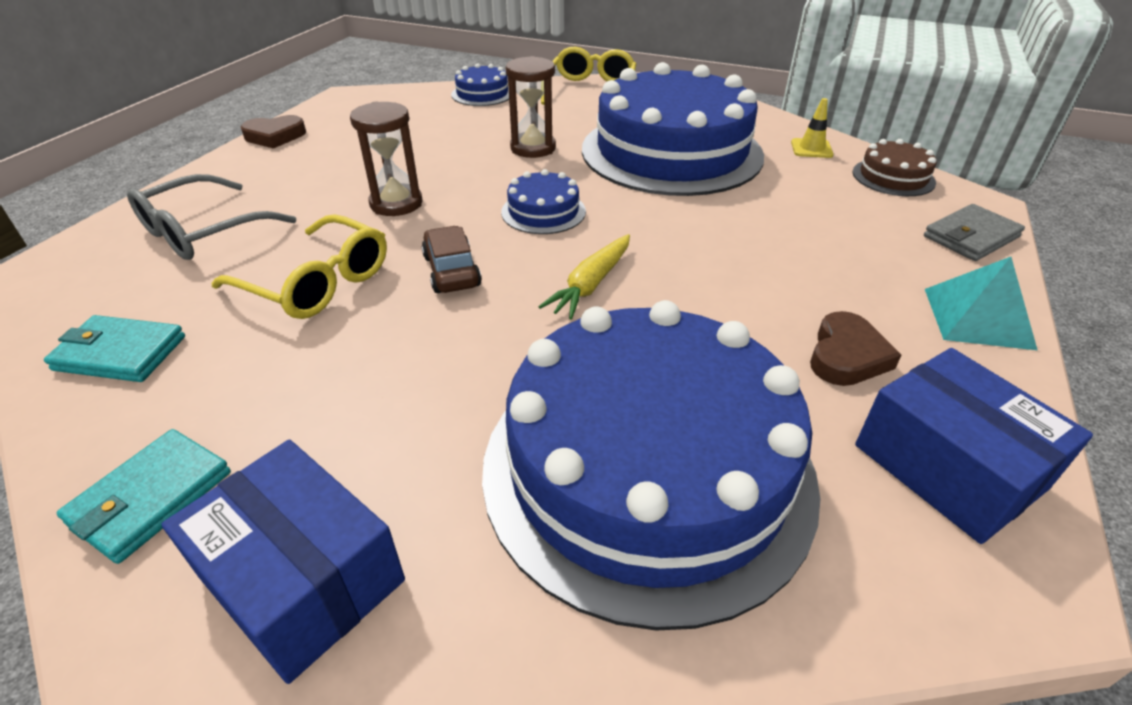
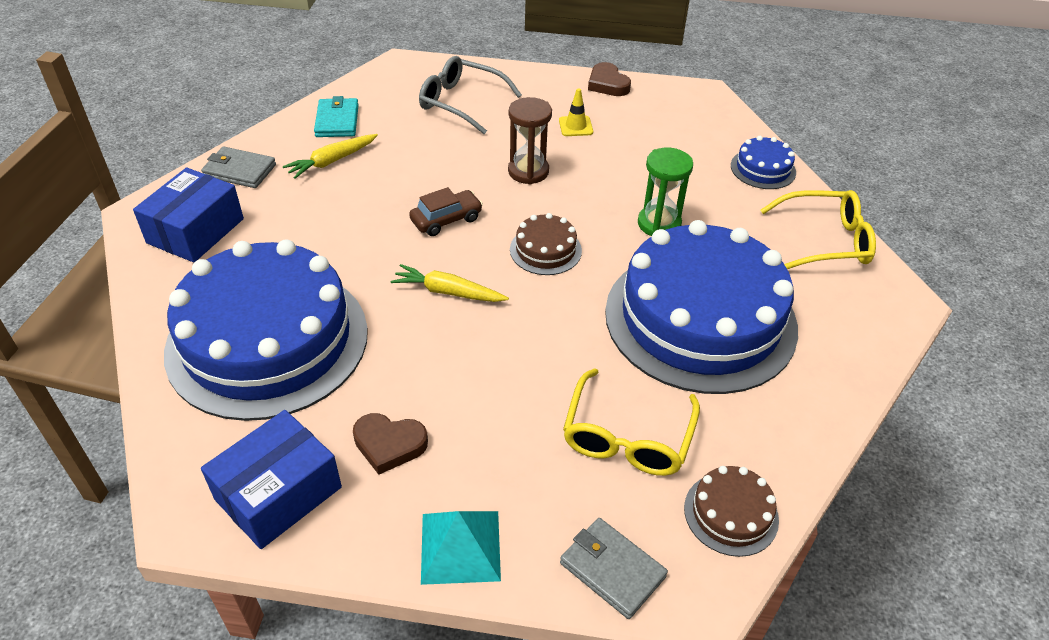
camera: 75 degrees right, 5 degrees up
turquoise wallet [57,429,231,564] -> grey wallet [201,147,276,188]
yellow glasses [212,214,387,319] -> yellow glasses moved to [563,368,700,476]
blue cake [501,169,586,234] -> brown cake [510,213,582,275]
brown hourglass [506,56,556,158] -> green hourglass [638,147,693,236]
yellow traffic cone [791,98,834,158] -> yellow traffic cone moved to [559,88,593,136]
none -> yellow carrot [283,134,378,179]

